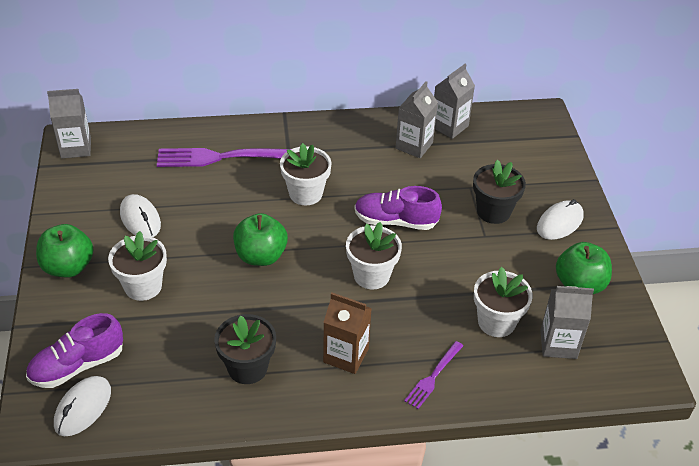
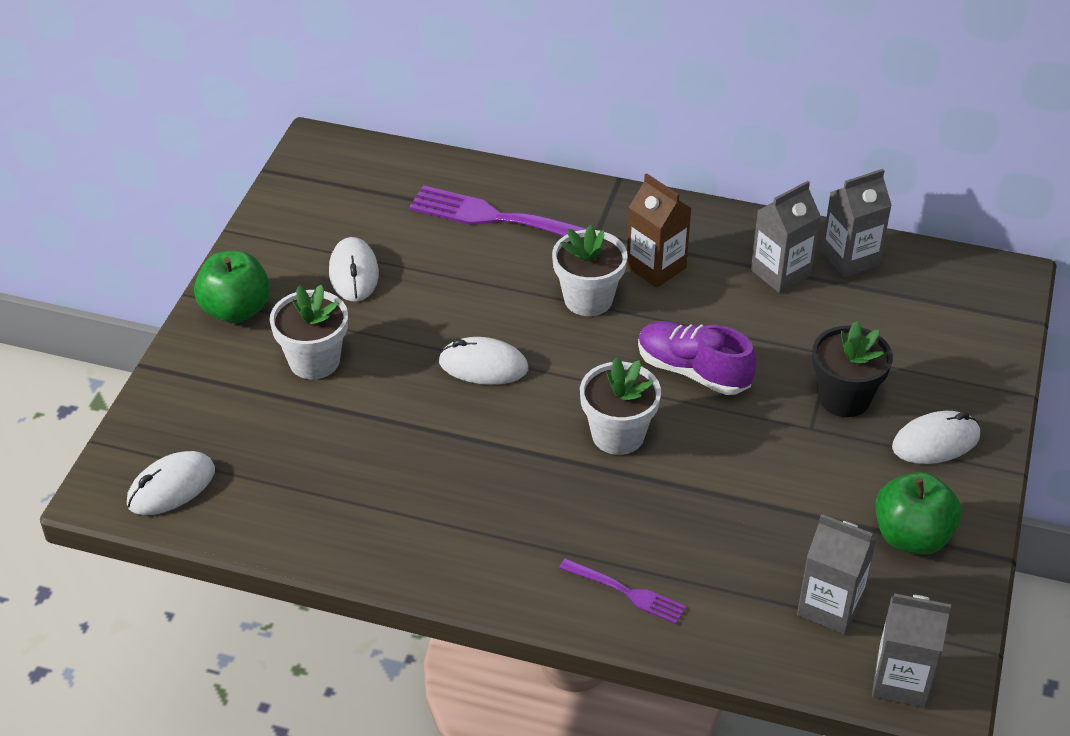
camera: 25 degrees right, 0 degrees up
purple shoe [26,313,123,388] -> none
grey carton [47,89,91,158] -> grey carton moved to [872,593,951,708]
black flower pot [214,314,276,384] -> none
green apple [233,213,288,266] -> white mouse [438,337,528,385]
brown carton [323,293,372,374] -> brown carton moved to [626,173,692,288]
purple fork [404,341,463,409] -> purple fork turned 120 degrees counterclockwise [559,558,686,624]
white flower pot [474,267,533,337] -> none

